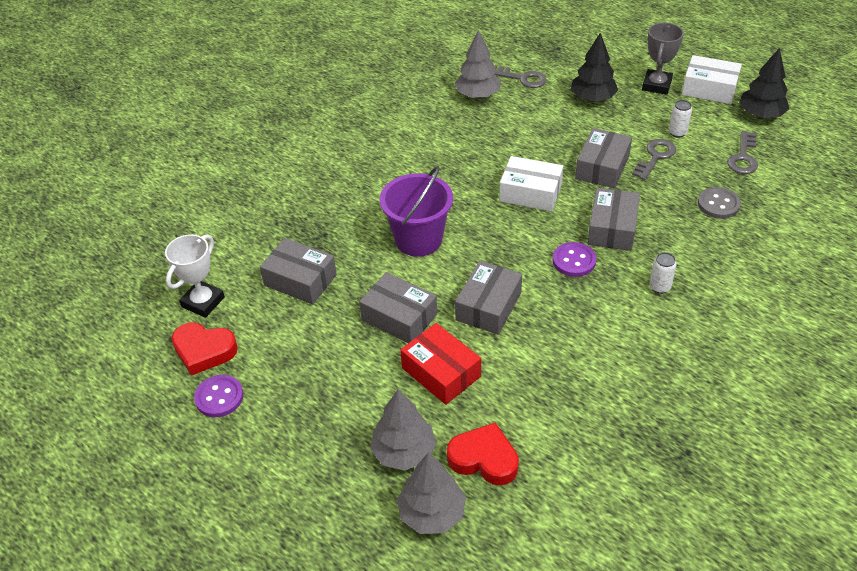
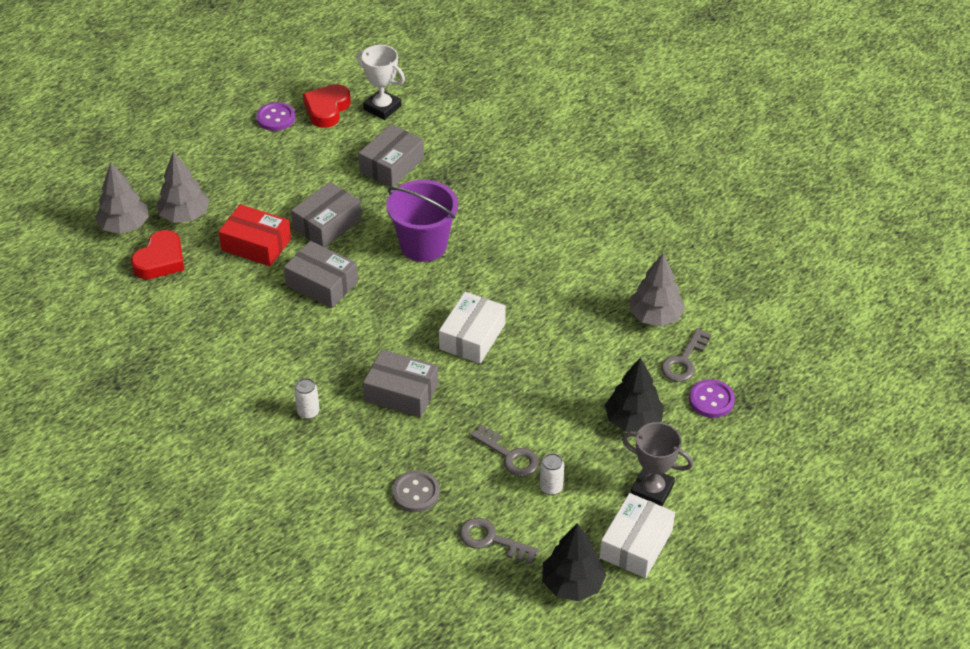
camera: 95 degrees right, 0 degrees up
red box [400,323,481,405] -> red box turned 60 degrees clockwise [218,204,291,266]
purple button [553,242,596,277] -> purple button moved to [689,379,735,418]
grey box [575,128,632,188] -> none

